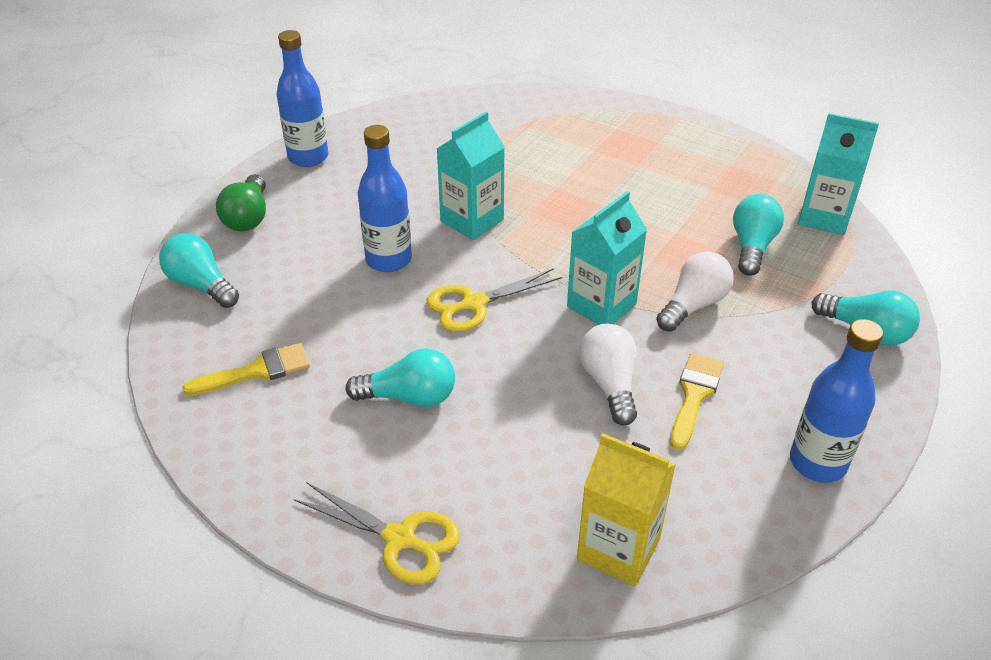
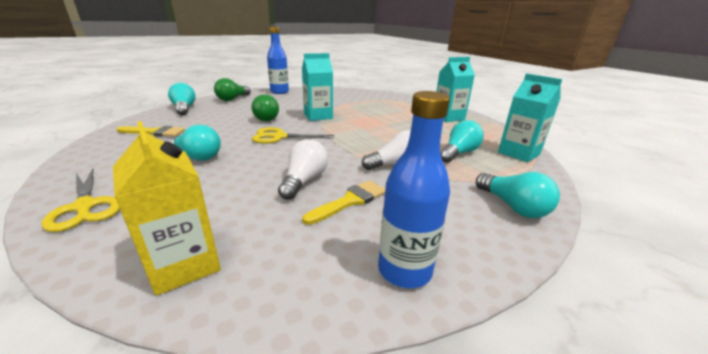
camera: 25 degrees right, 15 degrees down
blue bottle [358,125,412,272] -> green light bulb [251,94,279,121]
turquoise carton [567,191,647,325] -> turquoise carton moved to [436,57,475,122]

